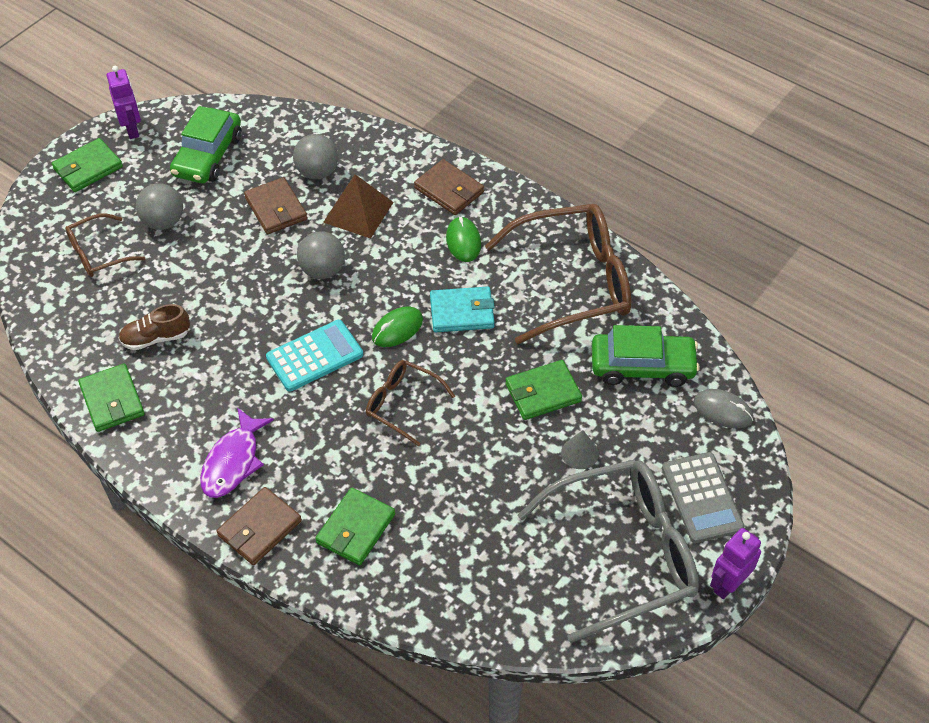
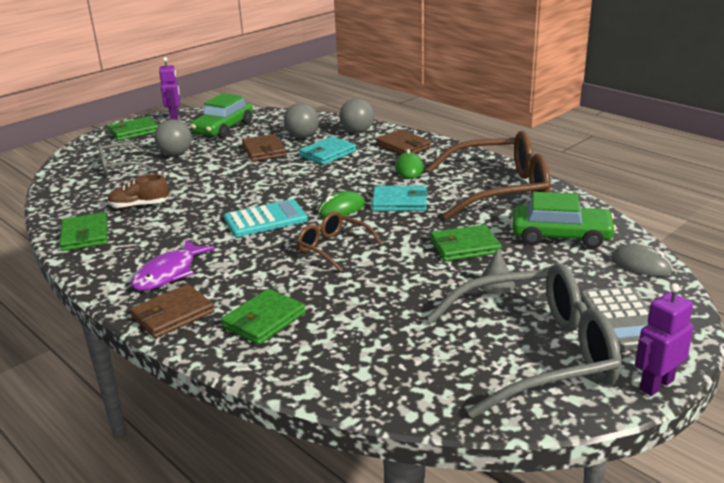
camera: 10 degrees right, 25 degrees down
brown glasses [65,213,145,277] -> grey glasses [98,143,153,175]
grey ball [297,232,345,279] -> grey ball moved to [339,98,374,133]
brown pyramid [323,174,394,239] -> turquoise wallet [299,136,356,165]

